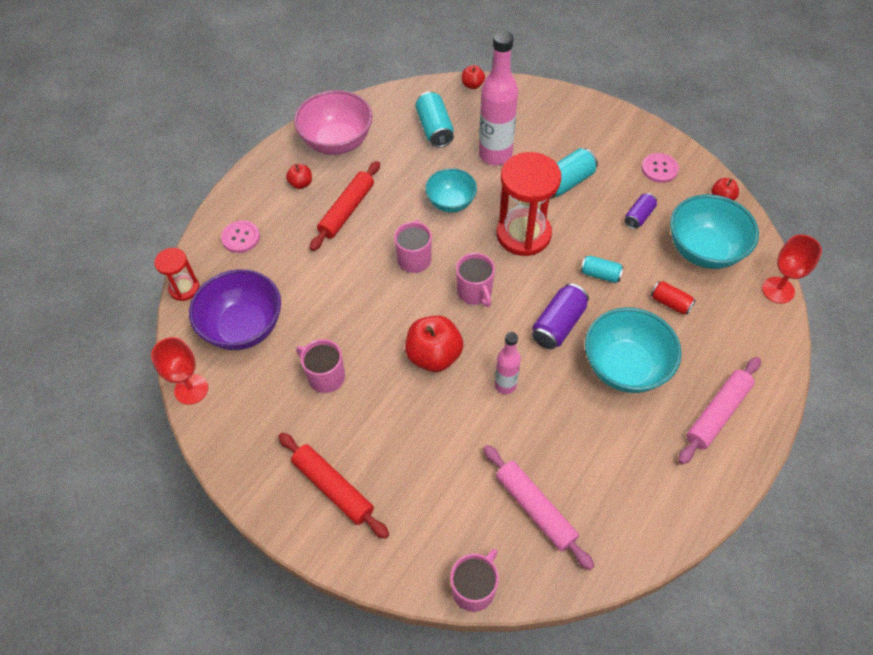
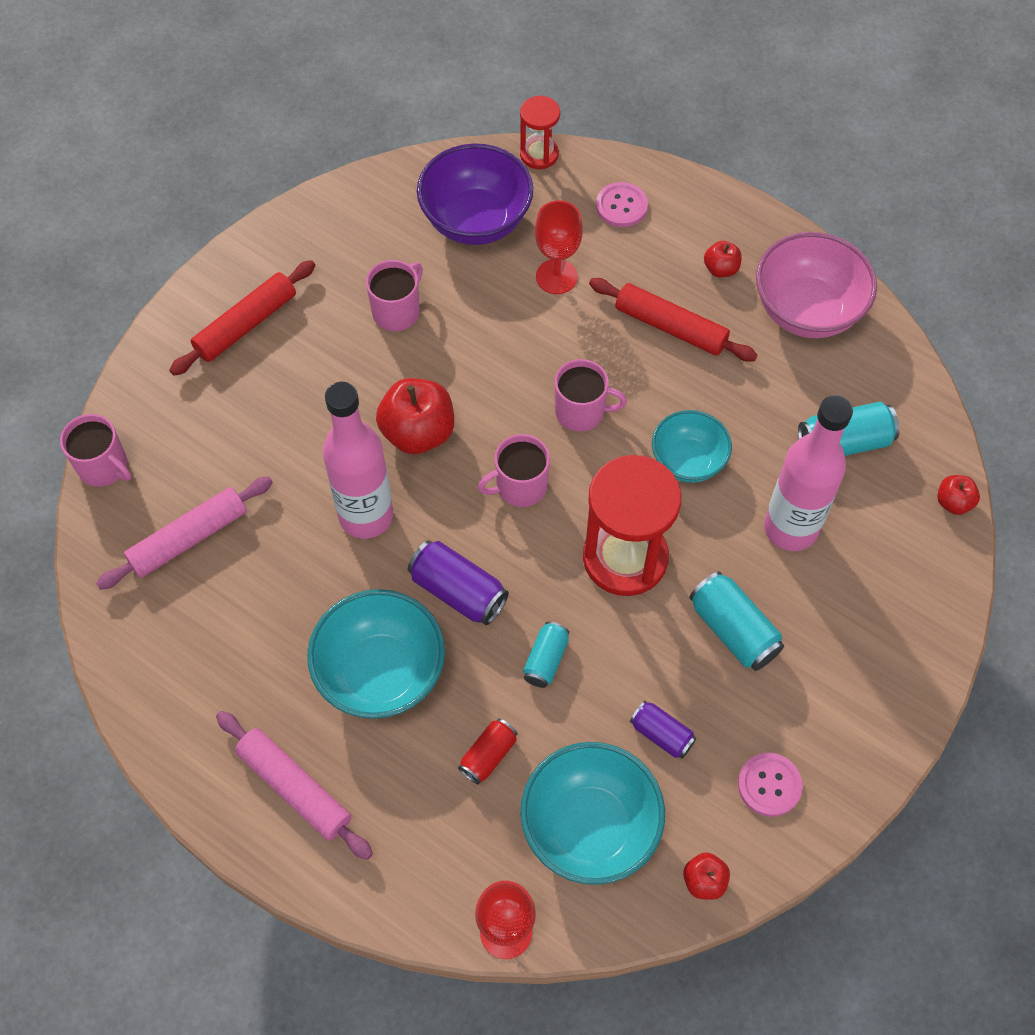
camera: 90 degrees right, 5 degrees up
red goblet [151,337,208,405] -> red goblet moved to [535,200,583,294]
pink bottle [495,332,521,394] -> pink bottle [323,382,393,539], size x1.81

